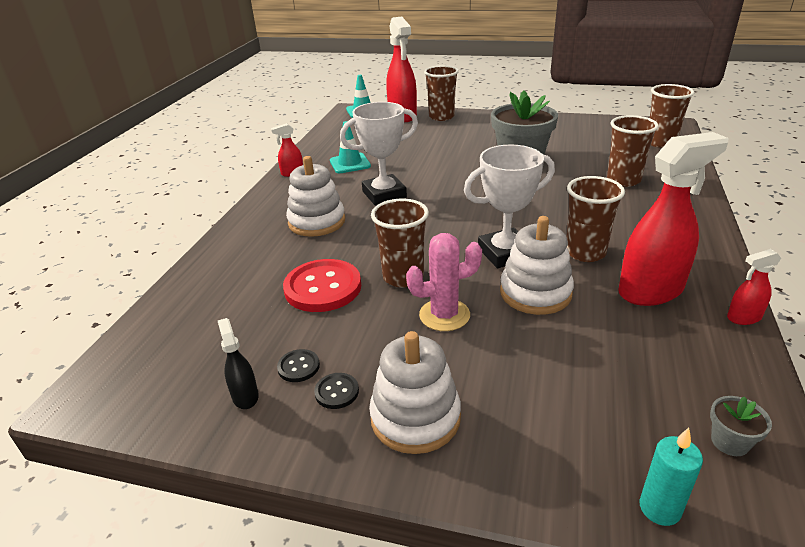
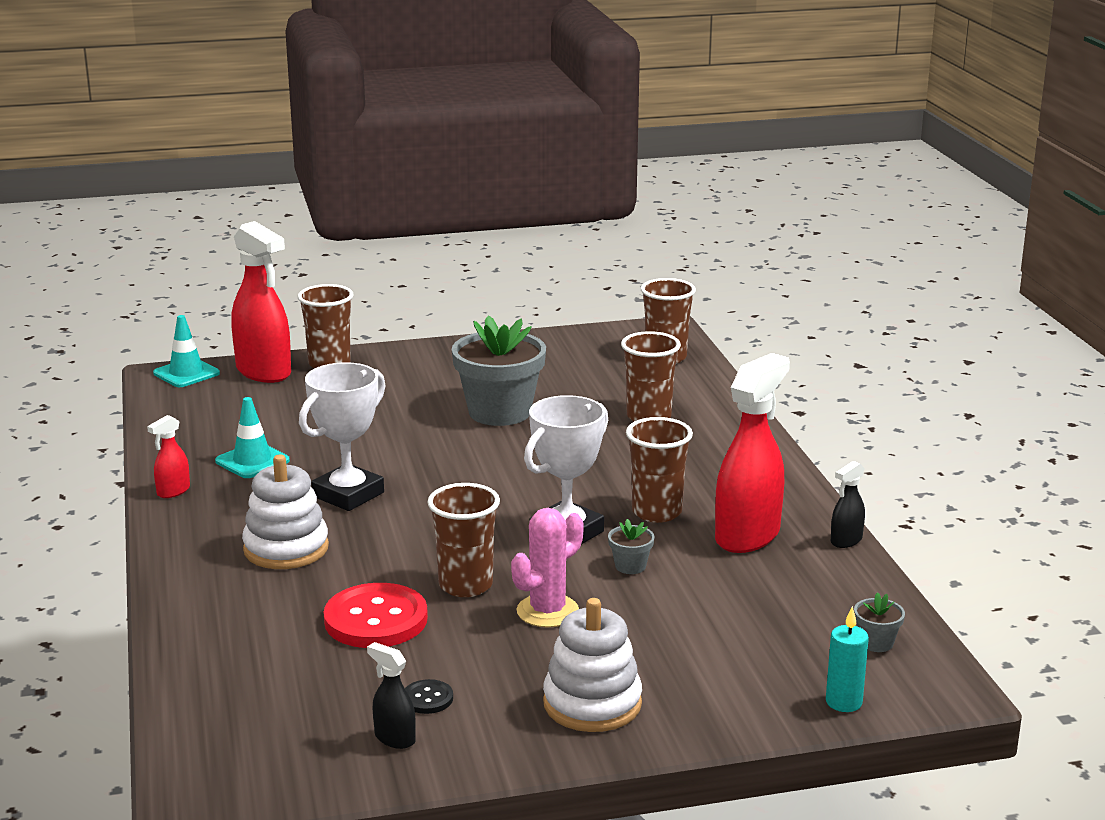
camera: 30 degrees left, 10 degrees down
black button [314,373,359,409] -> none
white stacking toy [500,216,574,315] -> grey flower pot [608,519,655,574]
red spray bottle [727,249,781,325] -> black spray bottle [831,461,865,548]

